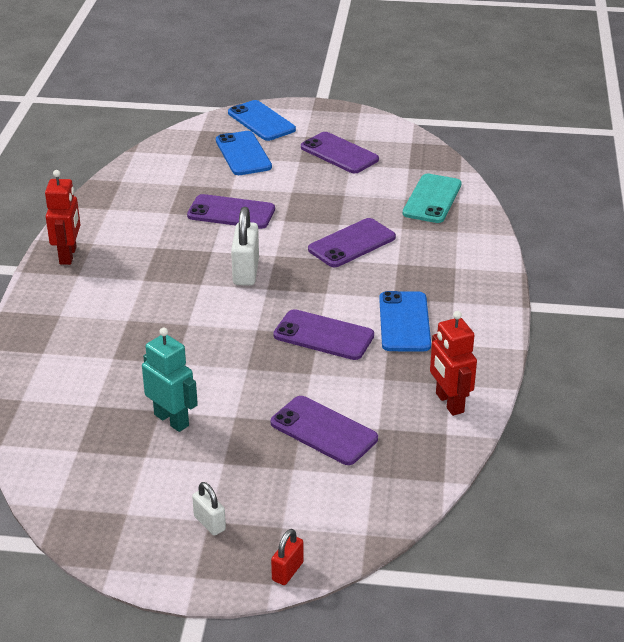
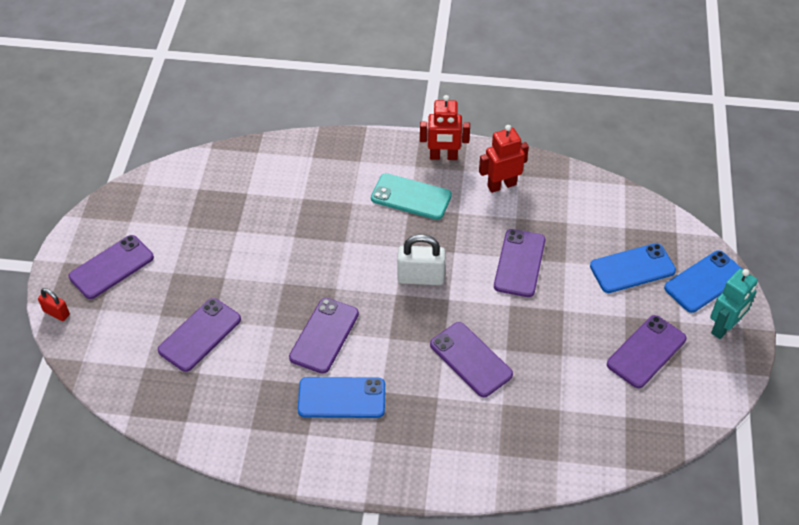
camera: 90 degrees right, 15 degrees up
turquoise robot [142,327,198,432] -> turquoise robot moved to [710,269,758,339]
white padlock [192,482,226,536] -> purple phone [69,235,154,299]
turquoise phone [403,173,462,223] -> turquoise phone moved to [371,173,452,220]
red robot [430,311,477,416] -> red robot moved to [479,125,529,193]

